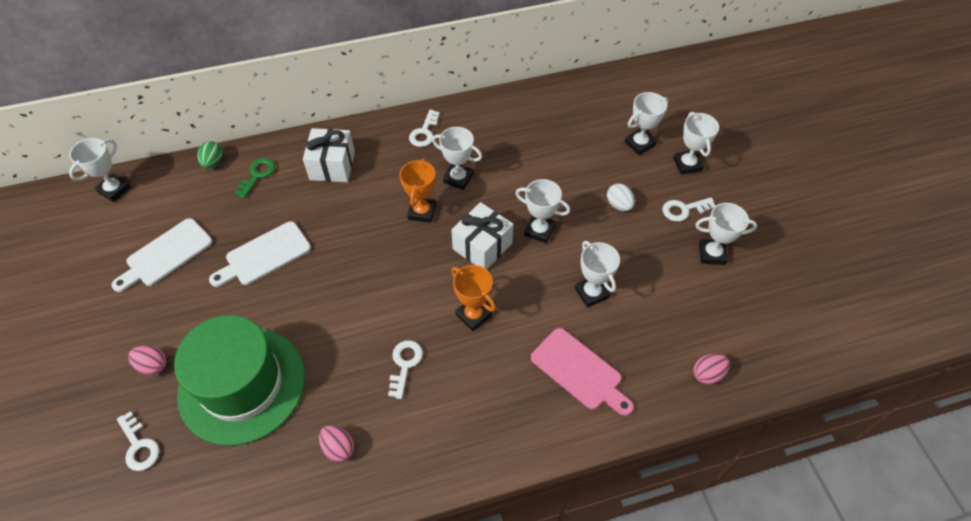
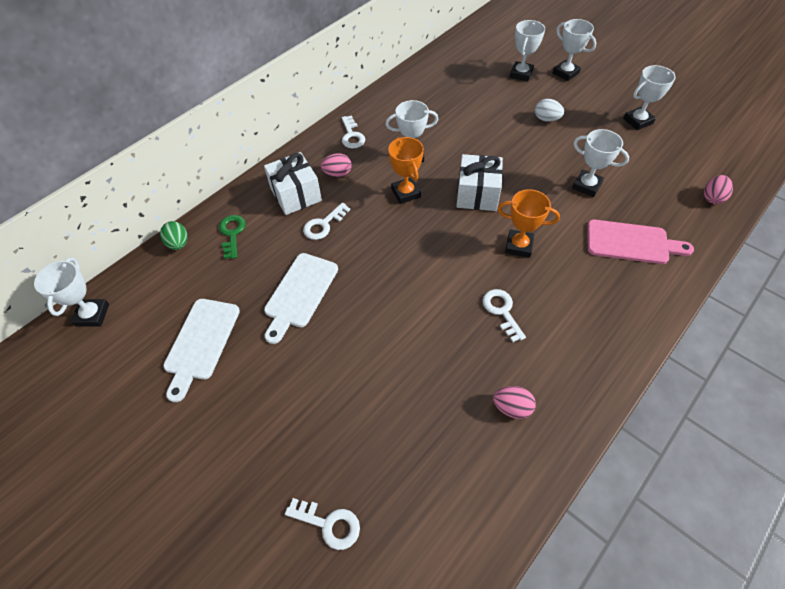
camera: 30 degrees left, 0 degrees up
pink egg [128,346,167,376] -> pink egg moved to [321,153,352,177]
green hat [174,315,305,446] -> none
white trophy [515,179,570,243] -> none
white key [662,197,716,222] -> white key moved to [303,203,350,240]

